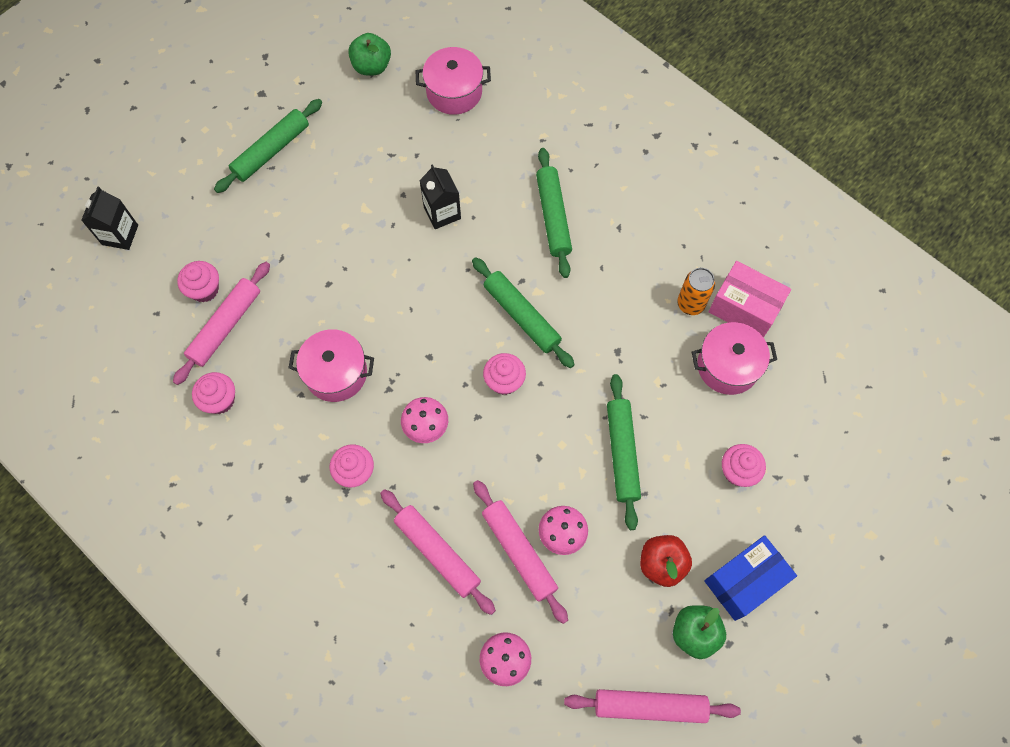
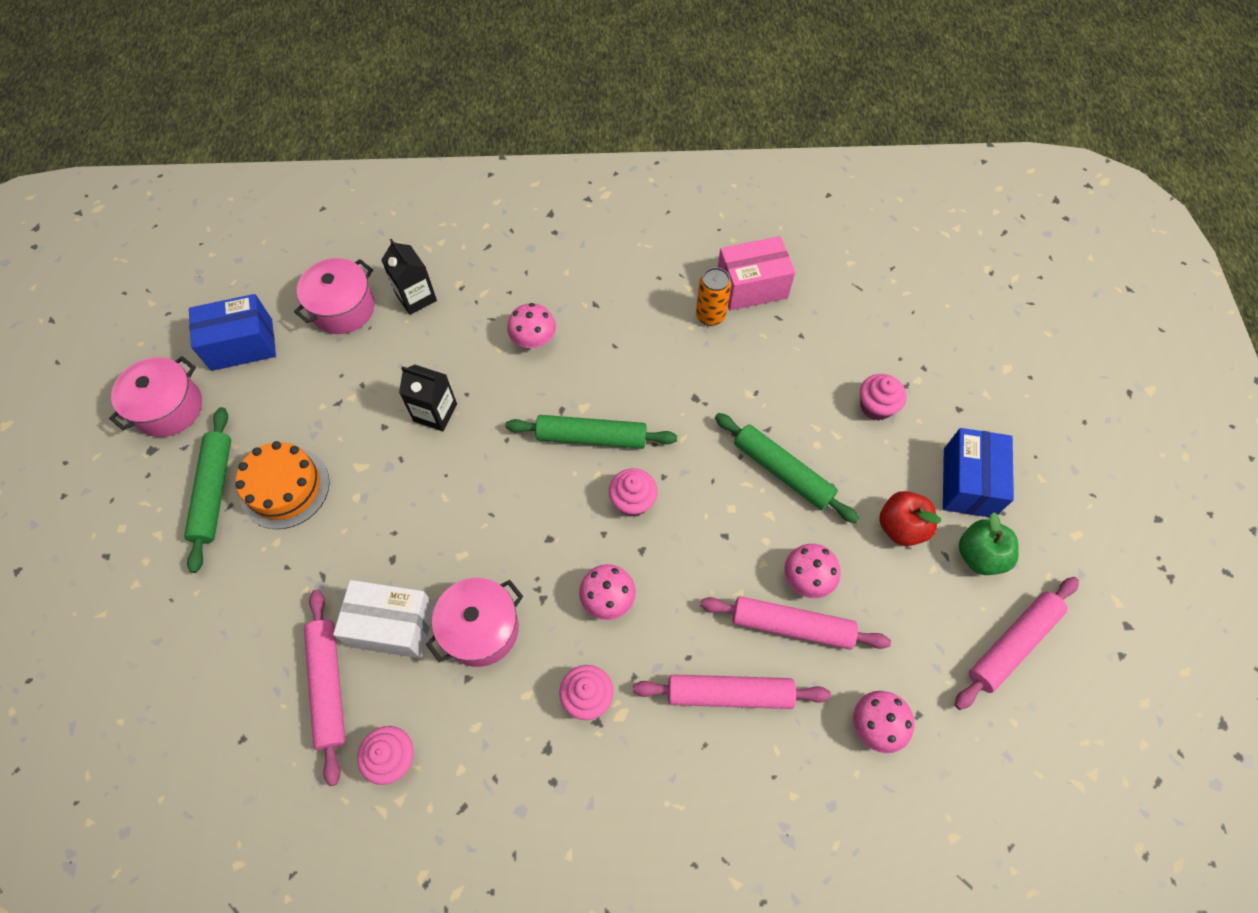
camera: 45 degrees left, 5 degrees down
black carton [81,186,138,250] -> black carton moved to [381,238,437,315]
pink cupcake [177,261,219,302] -> none
green apple [348,33,391,75] -> blue box [189,294,276,371]
green rolling pin [536,148,572,278] -> pink mushroom [507,303,556,348]
pink pot [692,322,777,395] -> pink pot moved to [109,356,202,437]
none -> orange cake [235,441,330,529]
none -> white box [333,580,435,658]

